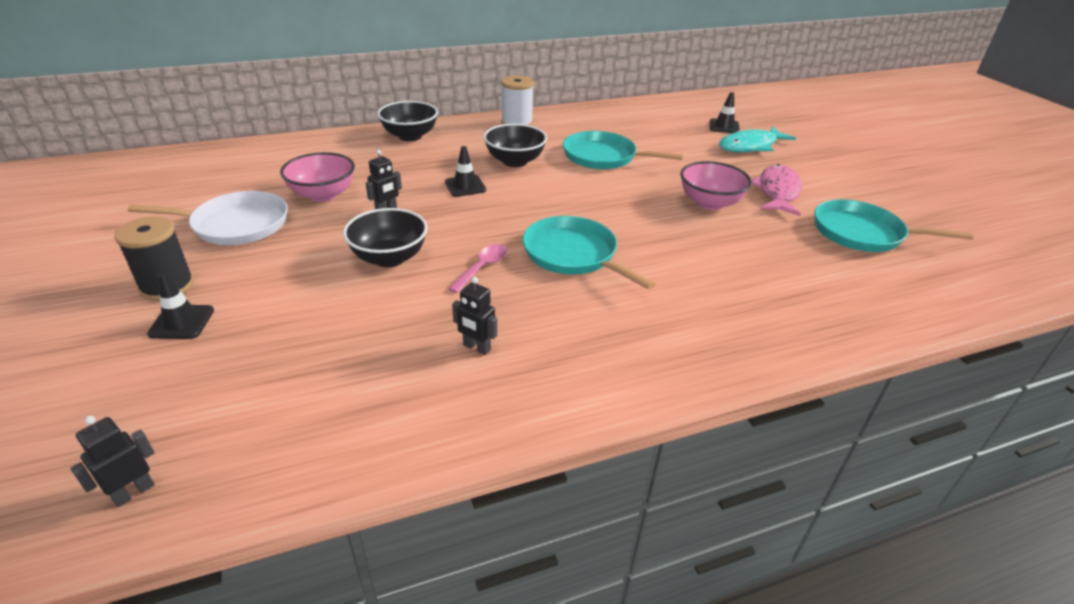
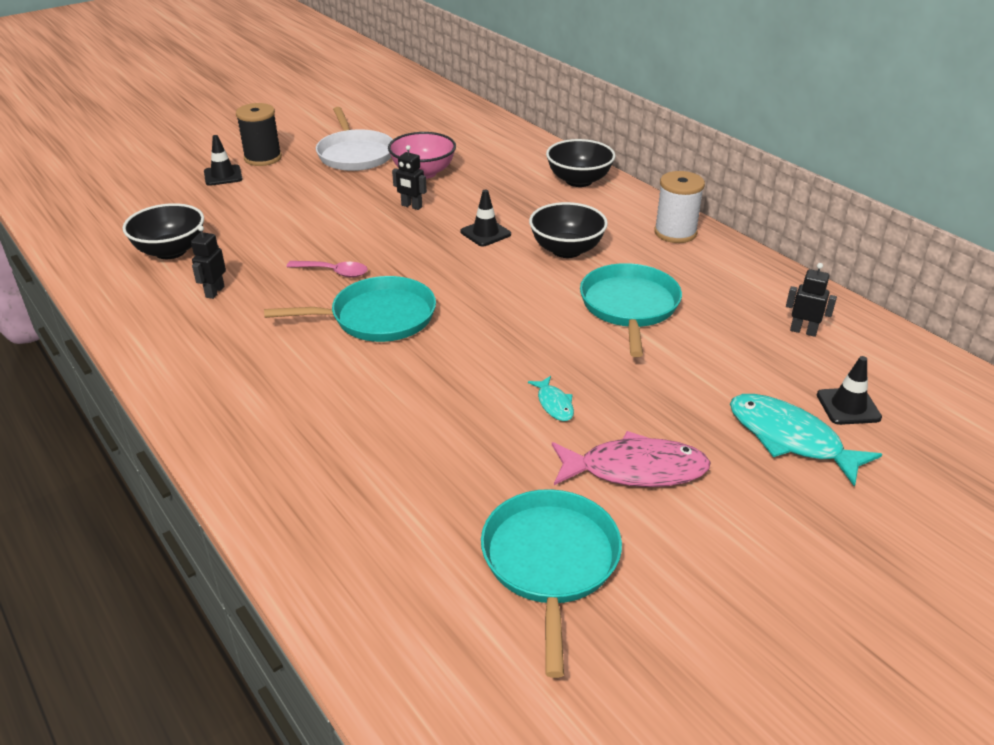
camera: 75 degrees right, 0 degrees up
black robot [70,416,155,507] -> black robot moved to [786,263,837,337]
black bowl [343,208,428,267] -> black bowl moved to [123,203,204,259]
turquoise pan [522,216,655,290] -> turquoise pan turned 45 degrees clockwise [264,276,436,342]
pink bowl [680,161,752,210] -> turquoise fish [528,376,574,421]

